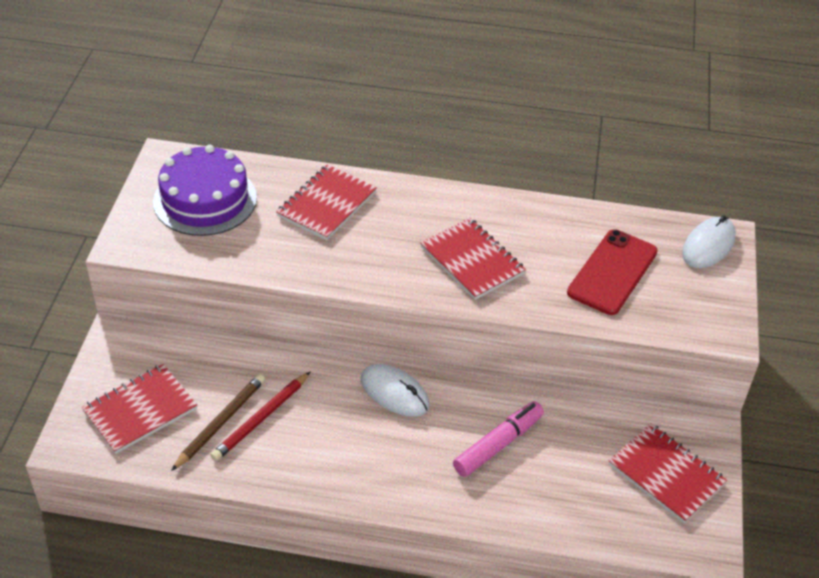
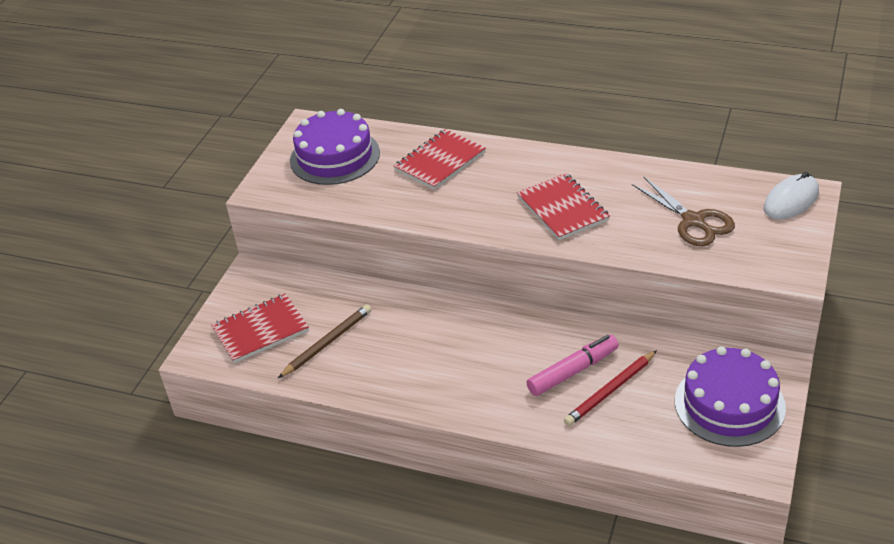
camera: 15 degrees right, 5 degrees down
red pencil [211,371,311,461] -> red pencil moved to [564,350,657,426]
white mouse [361,364,429,417] -> none
red phone [567,229,658,315] -> brown scissors [632,177,735,246]
red notebook [609,423,727,523] -> purple cake [675,346,786,447]

